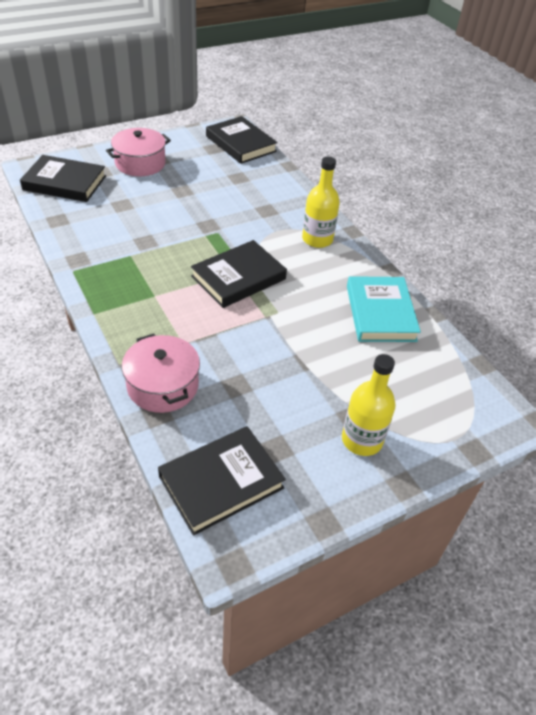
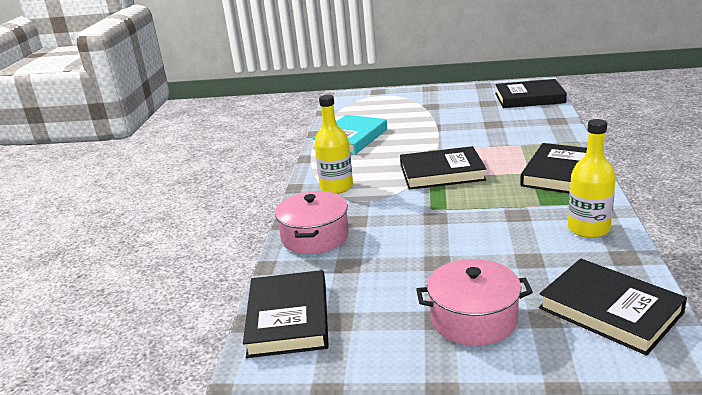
camera: 140 degrees left, 20 degrees down
pink pot [122,333,200,413] -> pink pot moved to [275,191,349,254]
yellow bottle [342,354,396,456] -> yellow bottle moved to [568,119,616,238]
none -> black book [520,143,587,193]

